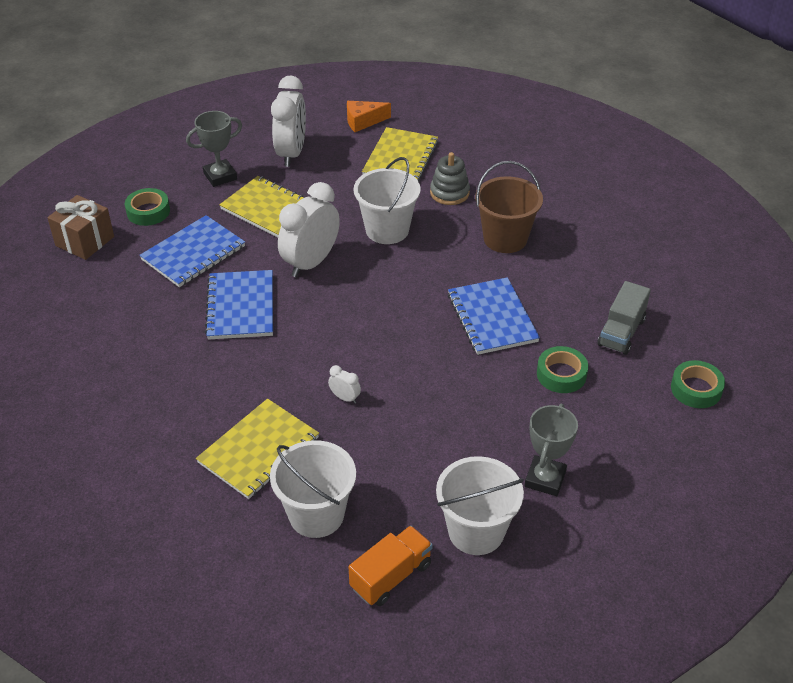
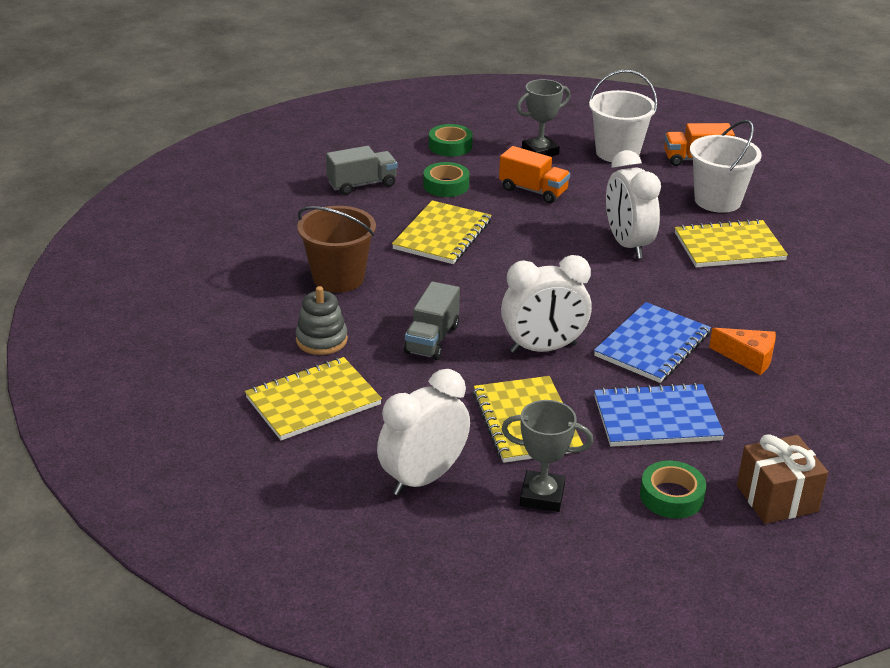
camera: 140 degrees left, 10 degrees down
white clock [328,365,361,403] -> white clock [606,150,661,259], size x2.40
orange cheese [347,101,391,132] -> orange cheese moved to [709,328,776,375]
white bucket [354,157,421,244] -> grey truck [404,281,460,360]
blue notebook [448,277,540,355] -> yellow notebook [392,200,491,264]
green tape [671,360,725,408] -> green tape moved to [429,124,473,157]
none -> orange truck [499,146,570,203]

